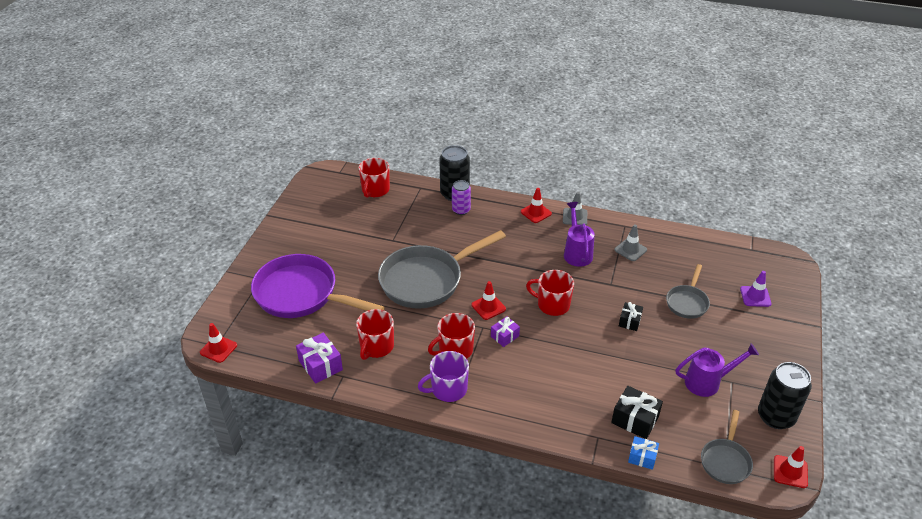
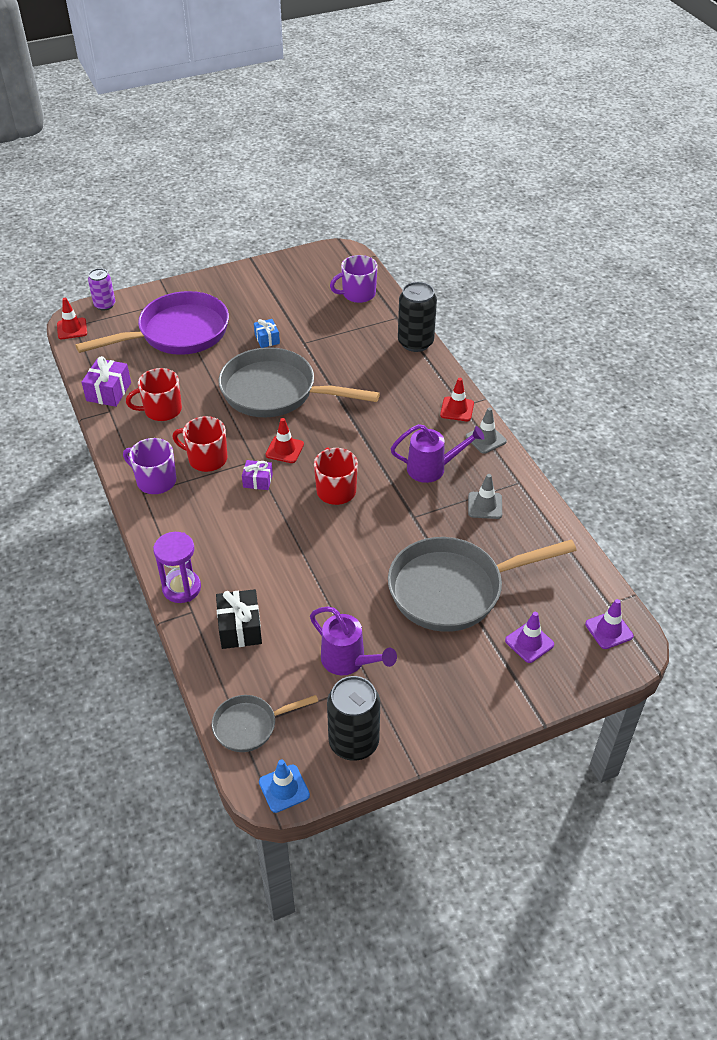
camera: 50 degrees right, 5 degrees up
purple pan [251,254,385,318] -> purple pan turned 75 degrees clockwise [75,291,229,355]
red mug [359,158,390,198] -> purple mug [330,255,378,303]
purple can [452,180,471,215] -> purple can moved to [88,268,115,311]
purple watering can [564,202,595,267] -> purple watering can turned 45 degrees clockwise [391,424,484,483]
black gift [619,302,643,331] -> none
blue gift [628,436,659,470] -> blue gift moved to [254,319,280,348]
grey pan [666,264,710,319] -> grey pan [388,537,577,632], size x1.97
red traffic cone [774,446,808,488] -> blue traffic cone [259,759,310,813]
none -> purple hourglass [153,532,201,603]
none -> purple traffic cone [585,599,633,649]

